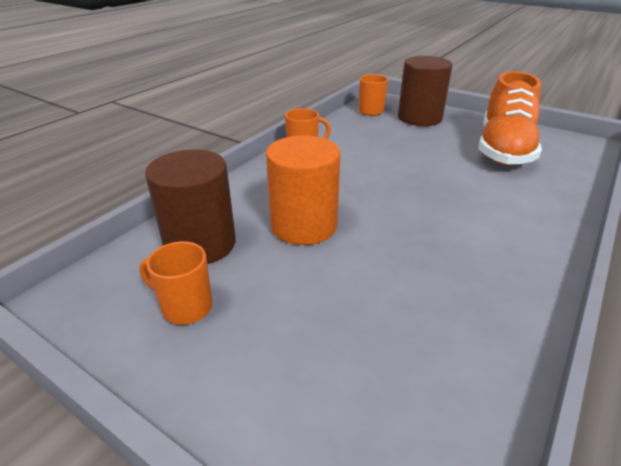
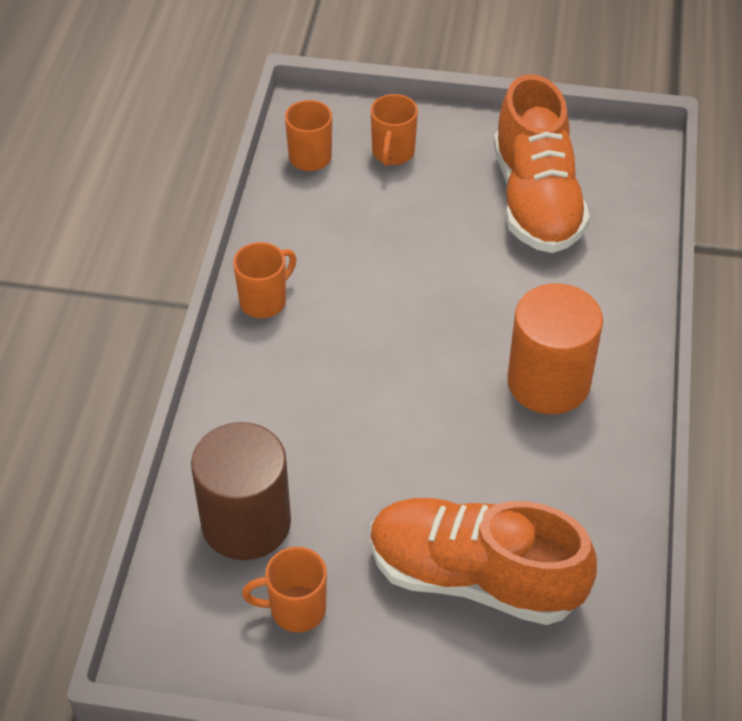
camera: 25 degrees left, 15 degrees up
orange cylinder [266,136,341,245] -> orange cylinder moved to [507,284,603,414]
brown cylinder [398,56,453,126] -> orange mug [370,94,418,166]
none -> orange shoe [370,498,597,625]

